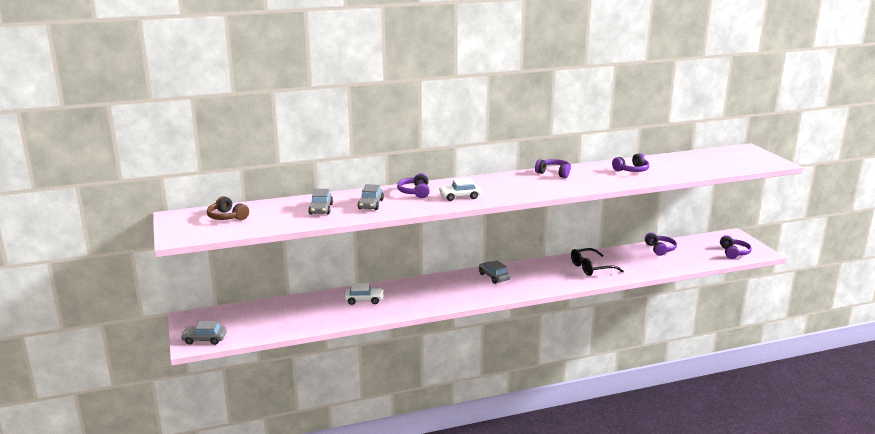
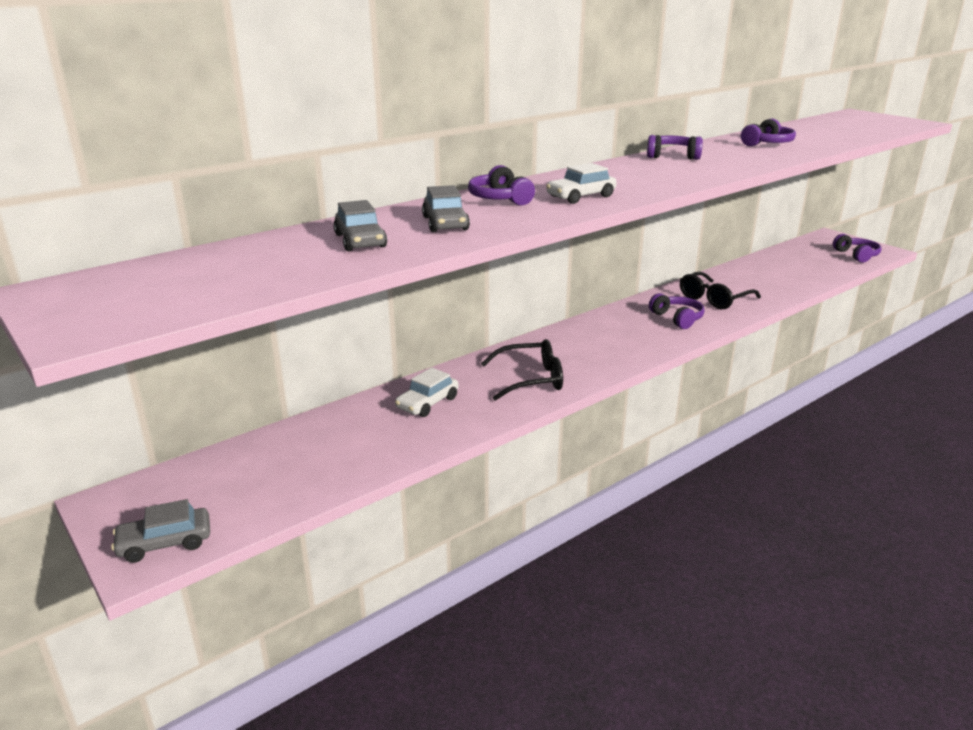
camera: 20 degrees left, 5 degrees up
brown headphones [207,196,249,220] -> none
white car [344,283,384,305] -> white car turned 150 degrees clockwise [395,367,459,417]
grey car [479,260,511,284] -> none
purple headphones [645,233,677,256] -> purple headphones moved to [649,293,704,329]
none -> black glasses [481,339,563,401]

